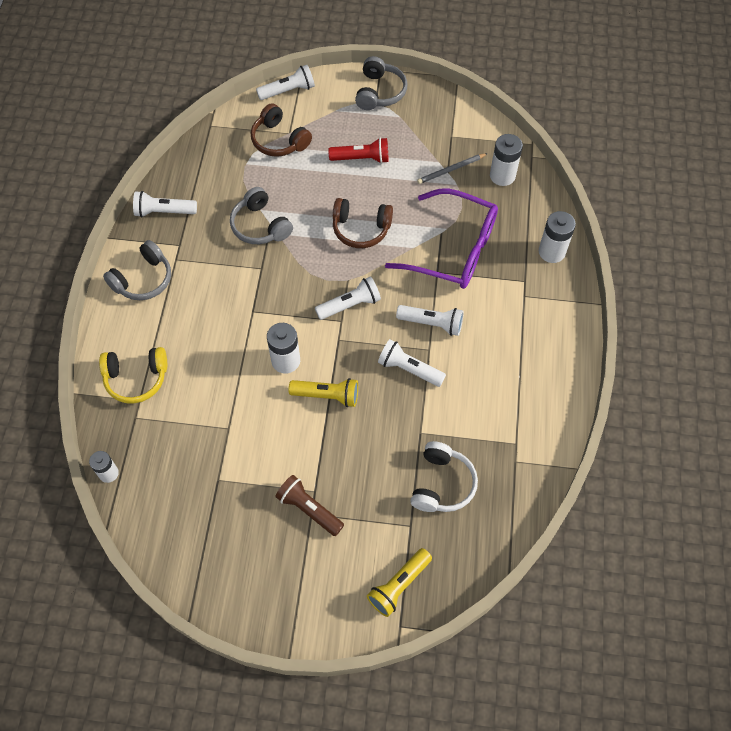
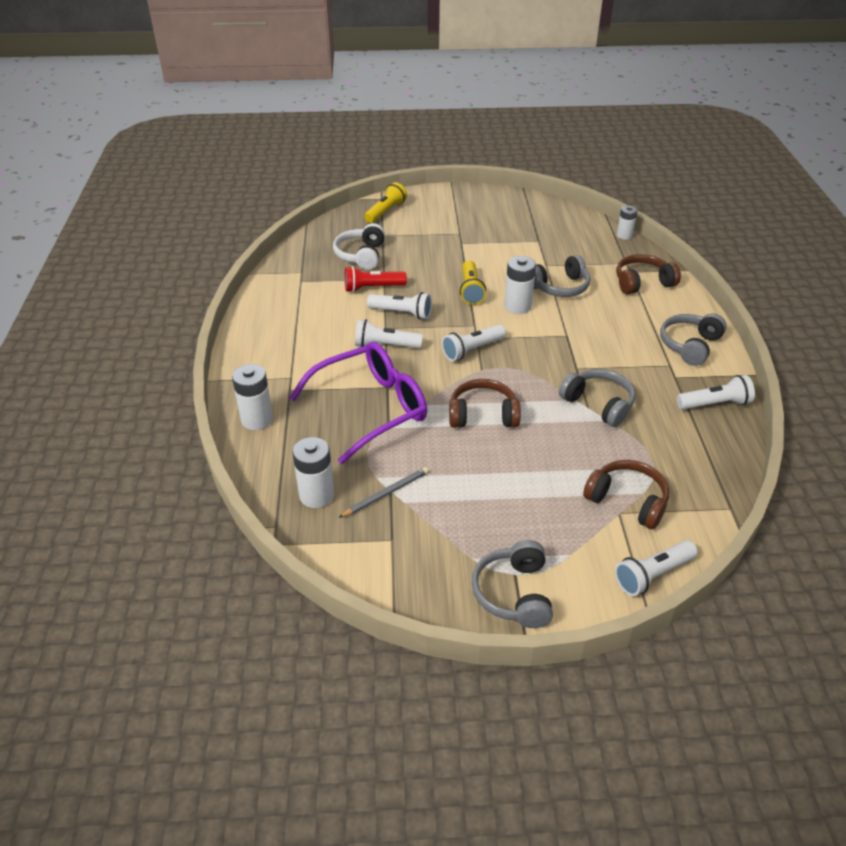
camera: 170 degrees right, 20 degrees down
yellow headphones [99,347,167,403] -> brown headphones [616,254,681,294]
brown flashlight [275,475,344,536] -> none
yellow flashlight [289,378,358,407] -> yellow flashlight turned 90 degrees counterclockwise [460,260,486,305]
red flashlight [328,138,388,164] -> red flashlight moved to [345,266,407,292]
purple glasses [385,189,498,289] -> purple glasses turned 135 degrees clockwise [289,342,427,464]
none -> grey headphones [534,255,590,297]

